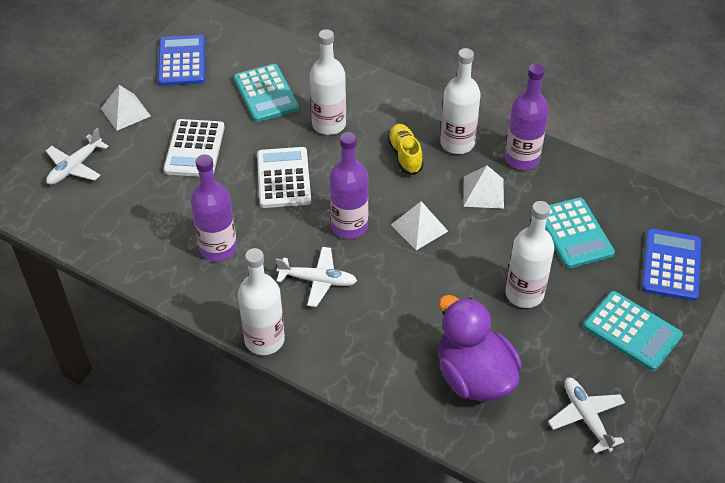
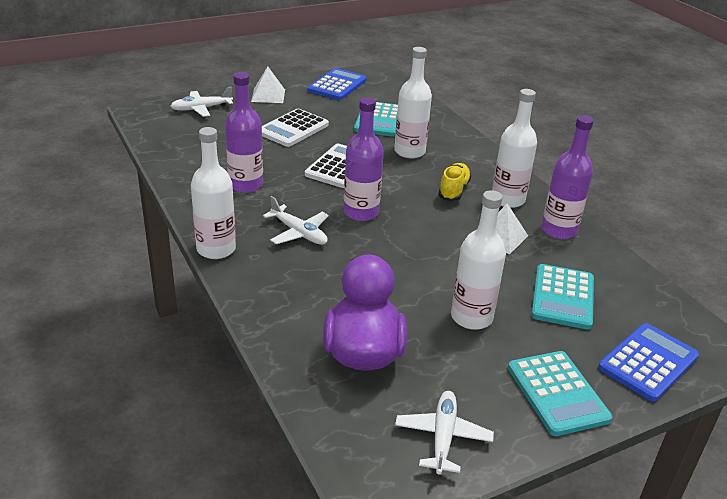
camera: 30 degrees right, 15 degrees down
white pyramid [391,201,448,250] -> none

